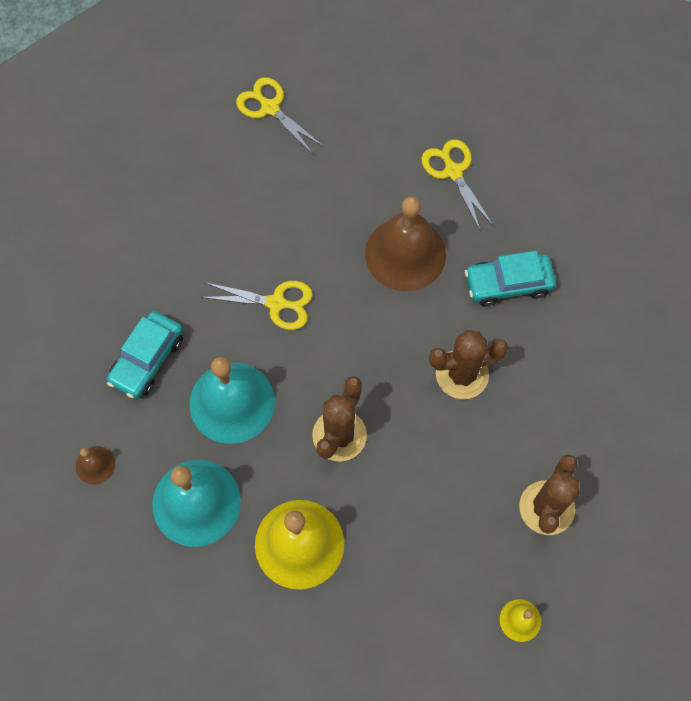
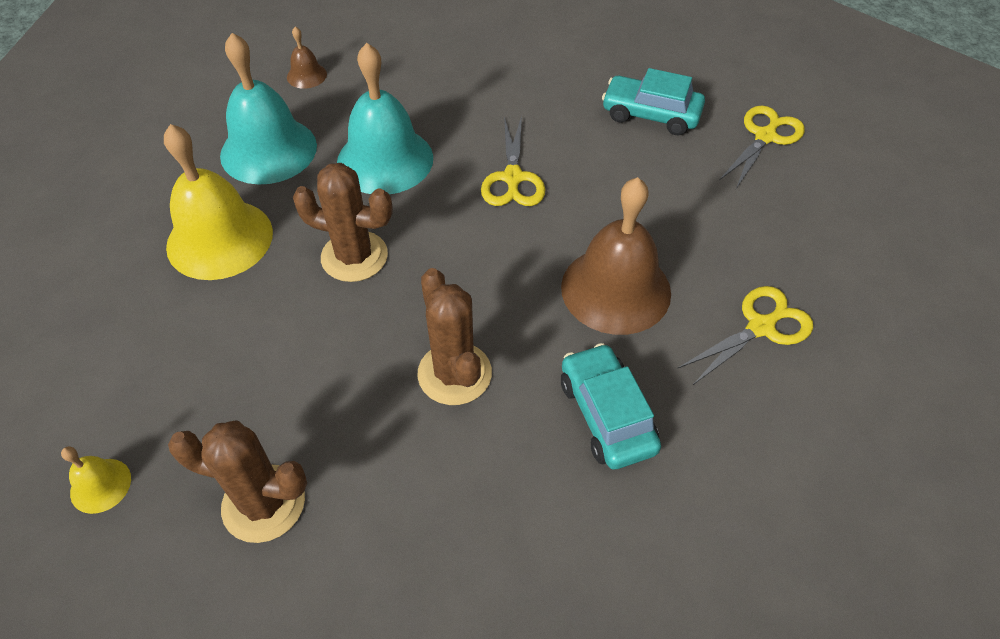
camera: 80 degrees right, 15 degrees down
turquoise car [107,311,183,399] -> turquoise car moved to [602,68,705,135]

